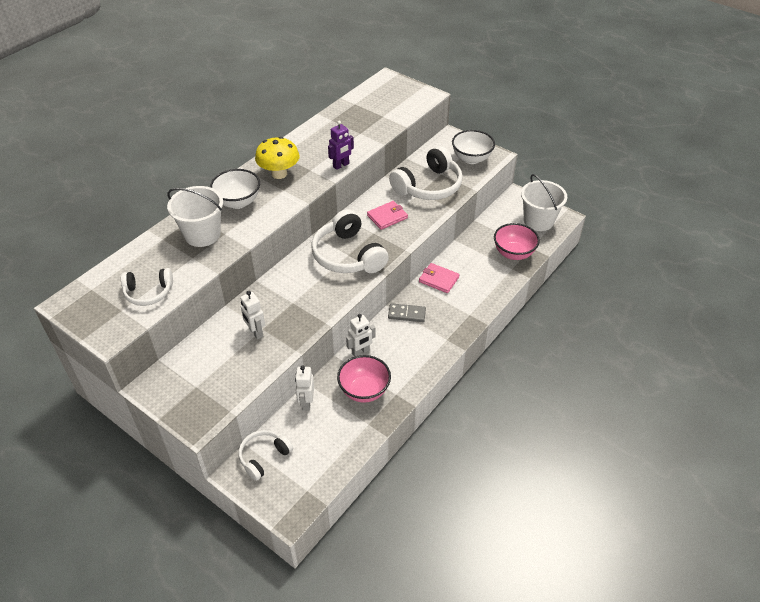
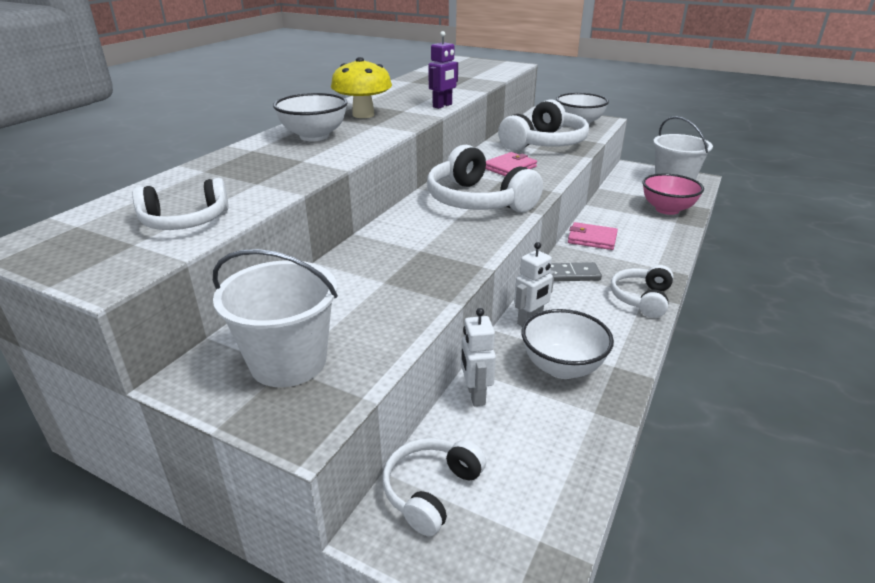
camera: 10 degrees left, 15 degrees down
white bucket [167,186,223,247] -> white bucket moved to [213,249,338,387]
white robot [240,291,265,339] -> none
pink bowl [337,355,391,403] -> white bowl [522,309,614,379]
none -> white headphones [611,265,673,318]

